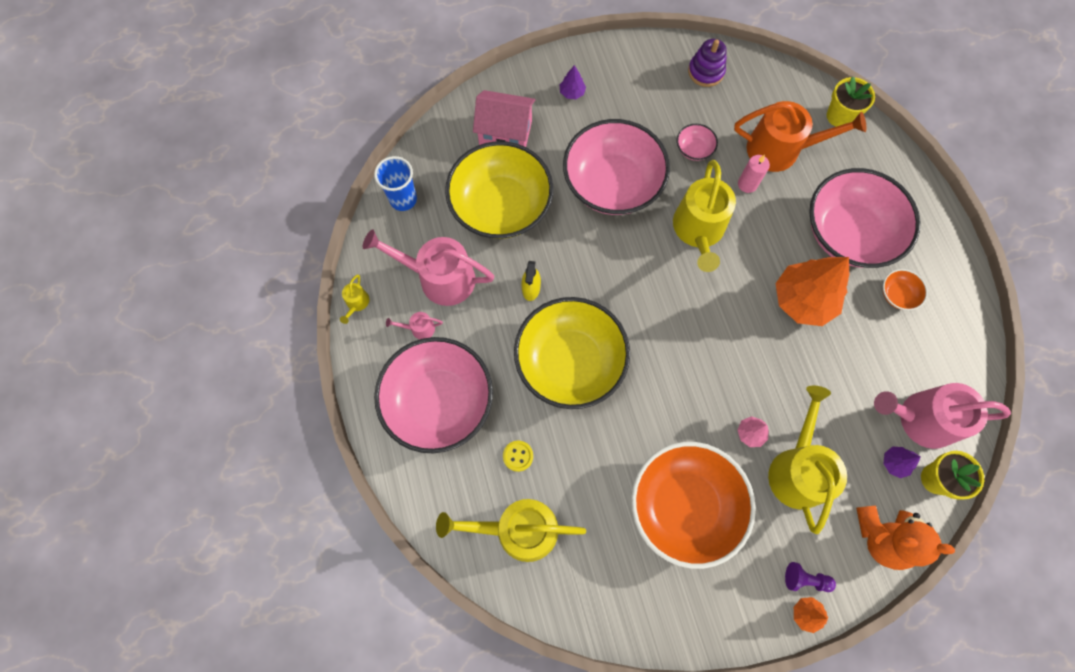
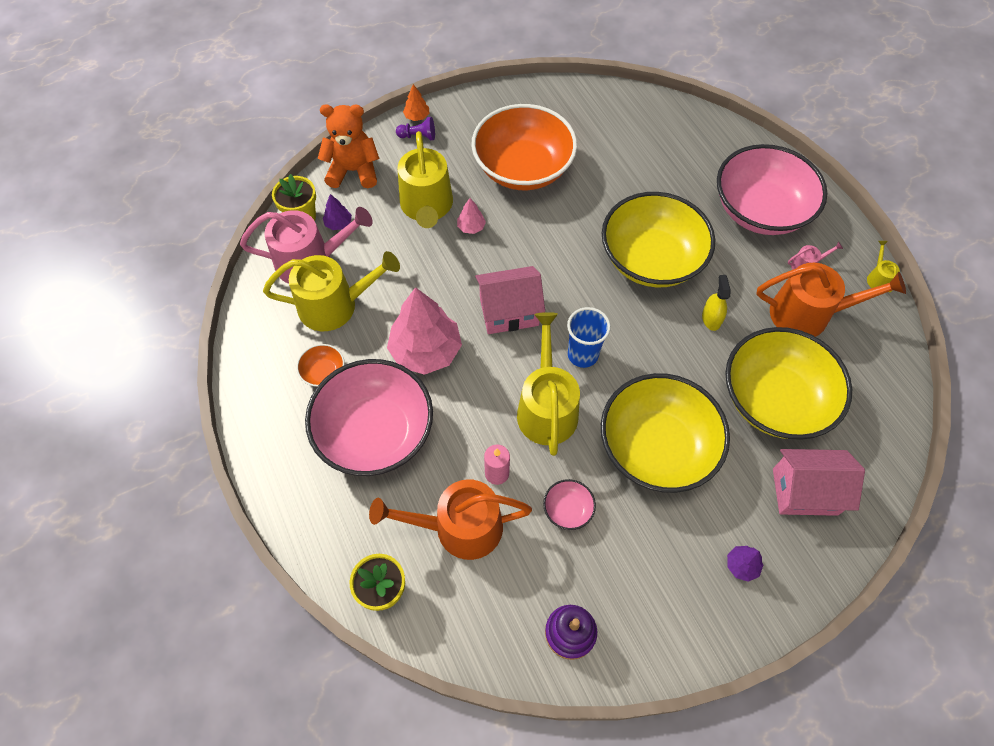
camera: 170 degrees right, 10 degrees down
pink watering can [363,229,494,306] -> orange watering can [756,263,906,337]
blue cup [374,156,417,211] -> blue cup moved to [567,307,611,368]
yellow watering can [436,499,586,562] -> yellow watering can moved to [263,251,400,331]
yellow button [503,441,533,472] -> none
pink bowl [563,119,670,215] -> yellow bowl [601,373,730,493]
orange tree [775,257,849,326] -> pink tree [387,287,462,375]
none -> pink house [475,266,545,334]

